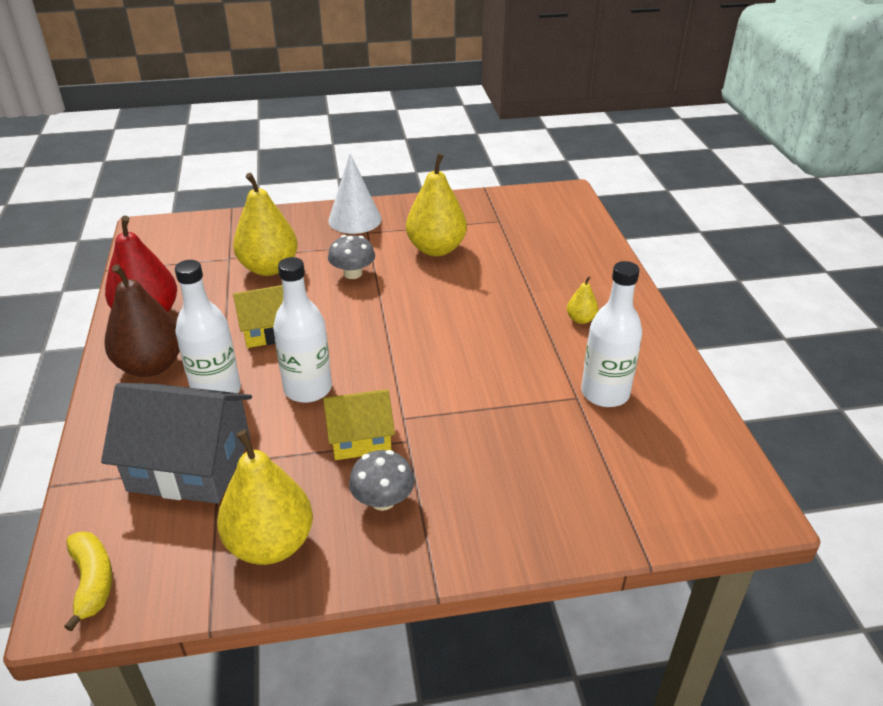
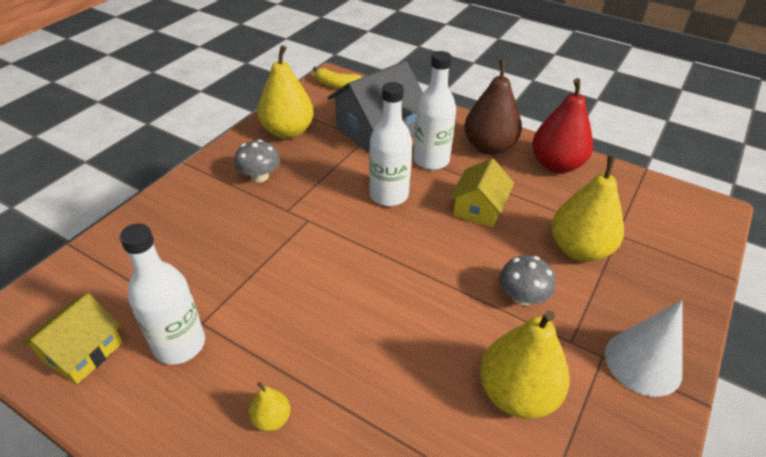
camera: 130 degrees right, 5 degrees up
yellow house [323,389,395,460] -> yellow house moved to [21,293,123,385]

